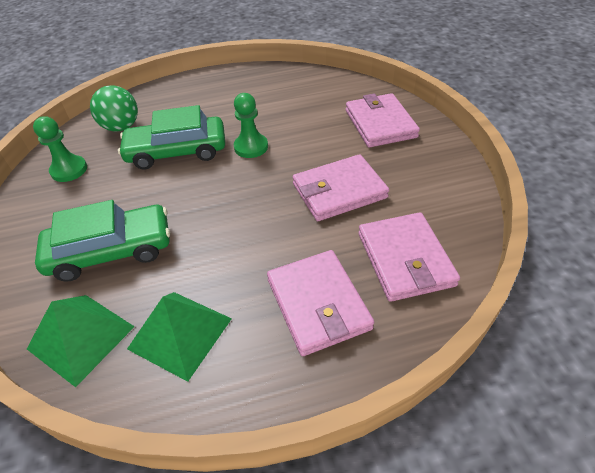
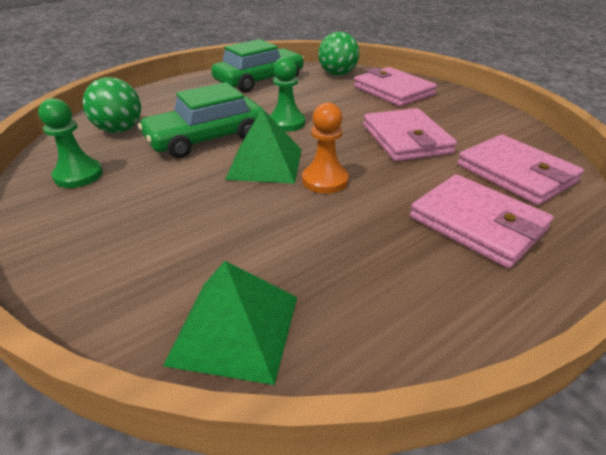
camera: 25 degrees left, 10 degrees down
green car [35,200,170,282] -> green car moved to [211,39,304,92]
green pyramid [127,292,232,382] -> green pyramid moved to [225,108,302,183]
pink wallet [293,154,389,221] -> pink wallet turned 60 degrees counterclockwise [363,108,457,162]
none -> orange pawn [302,102,349,194]
none -> green ball [318,31,359,76]

